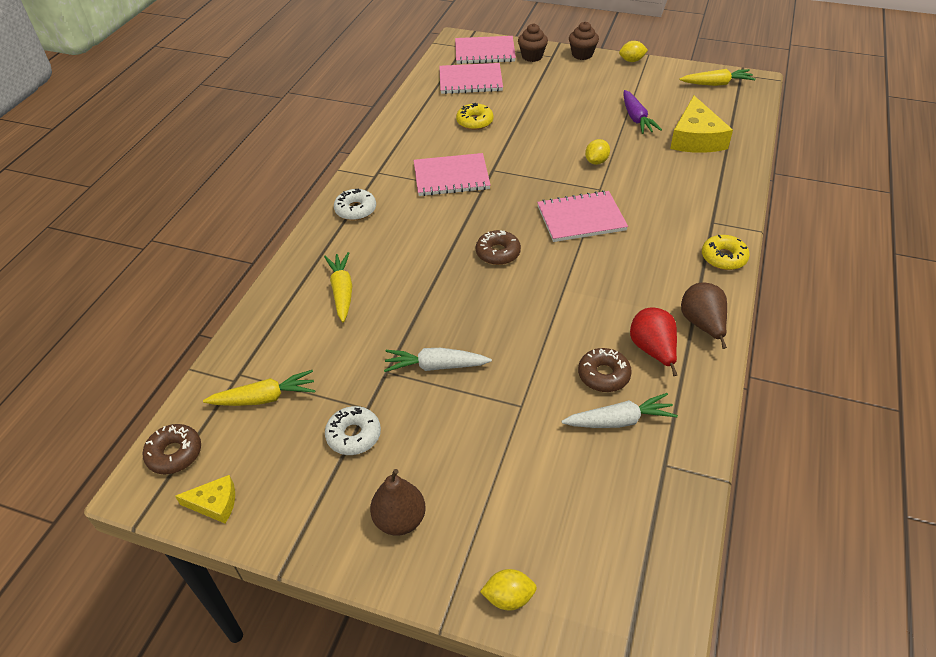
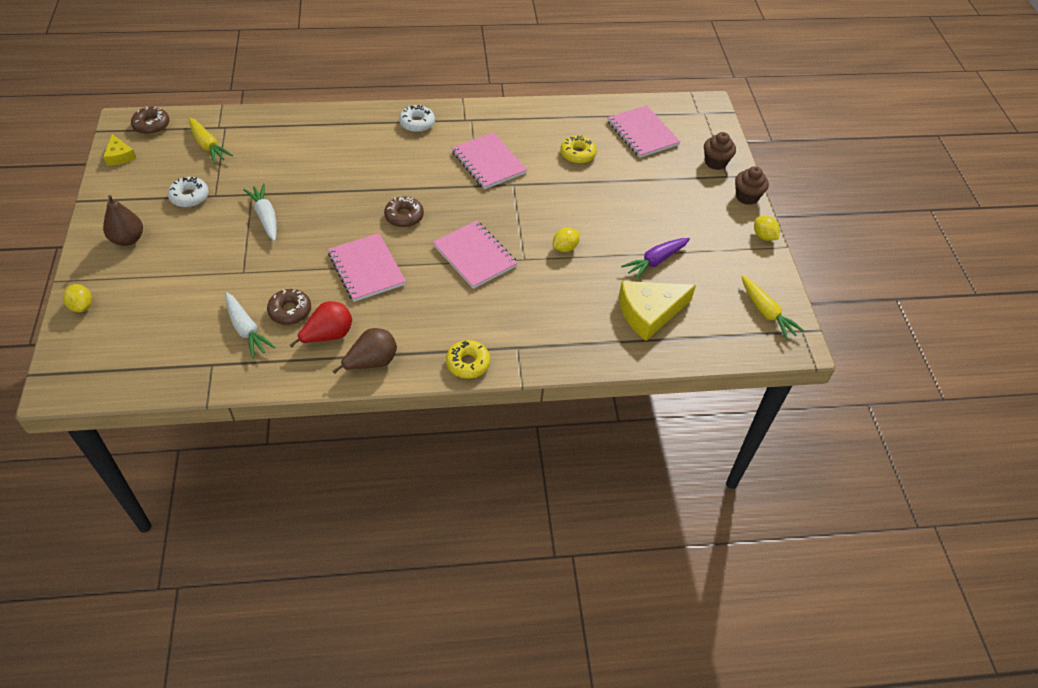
camera: 60 degrees right, 5 degrees up
yellow carrot [324,252,352,322] -> none
pink notebook [455,36,516,64] -> pink notebook moved to [328,233,406,302]
yellow lemon [585,139,610,165] -> yellow lemon turned 45 degrees counterclockwise [553,228,580,252]

